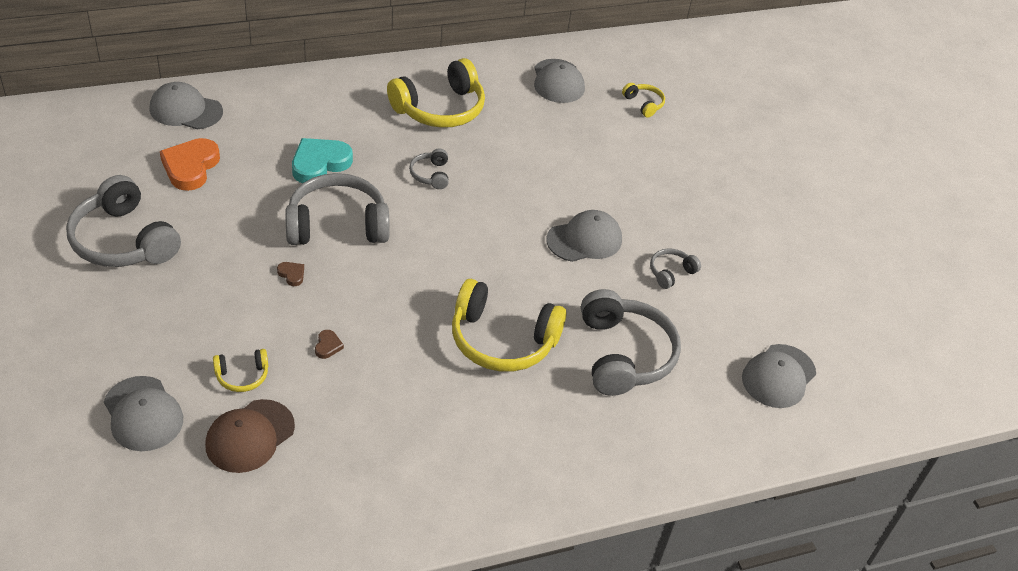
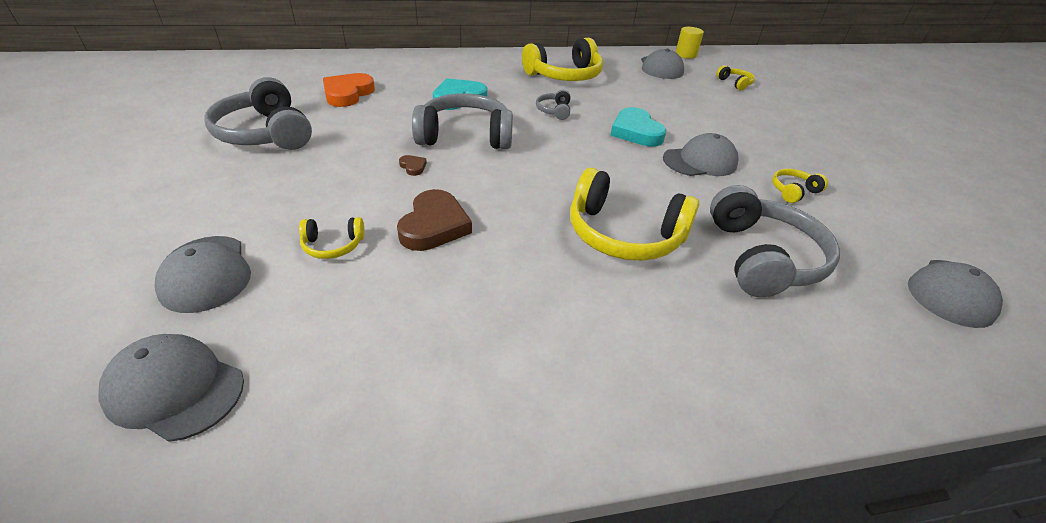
camera: 10 degrees right, 5 degrees down
grey cap [150,82,223,129] -> grey cap moved to [98,334,244,442]
brown cap [205,399,295,473] -> none
brown heart [315,330,344,359] -> brown heart [397,189,472,251], size x2.28
grey headphones [650,248,701,289] -> yellow headphones [772,169,828,203]
none -> turquoise heart [610,107,666,147]
none -> yellow cylinder [676,27,704,59]

